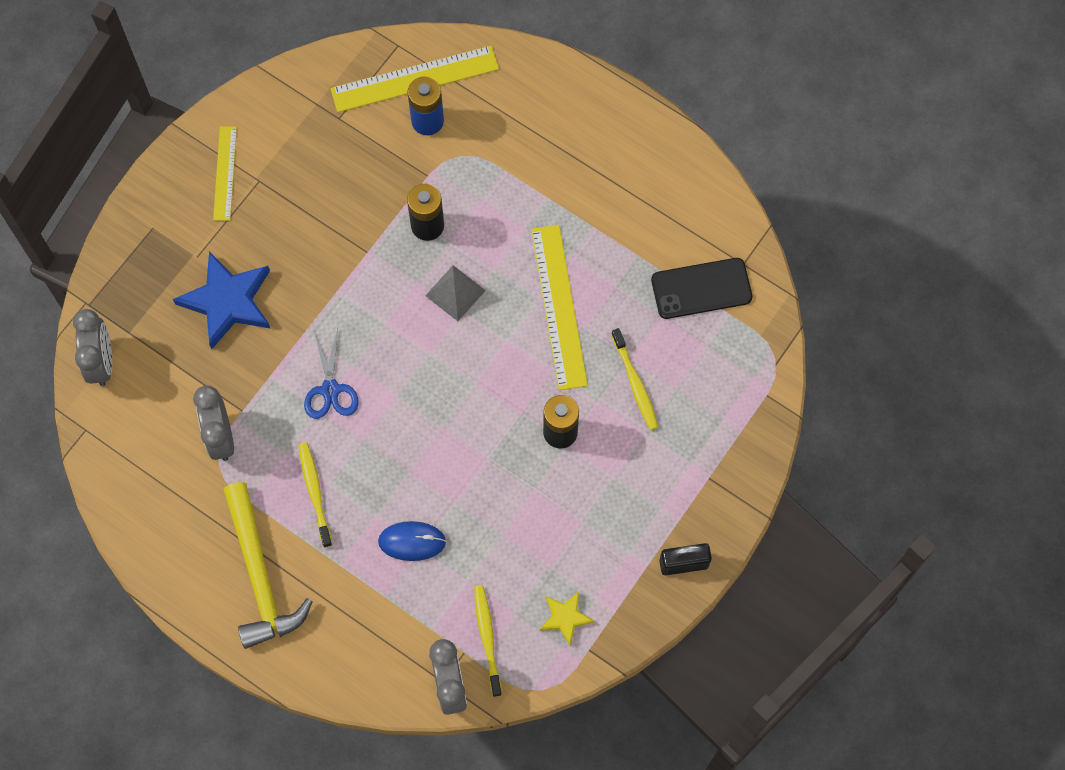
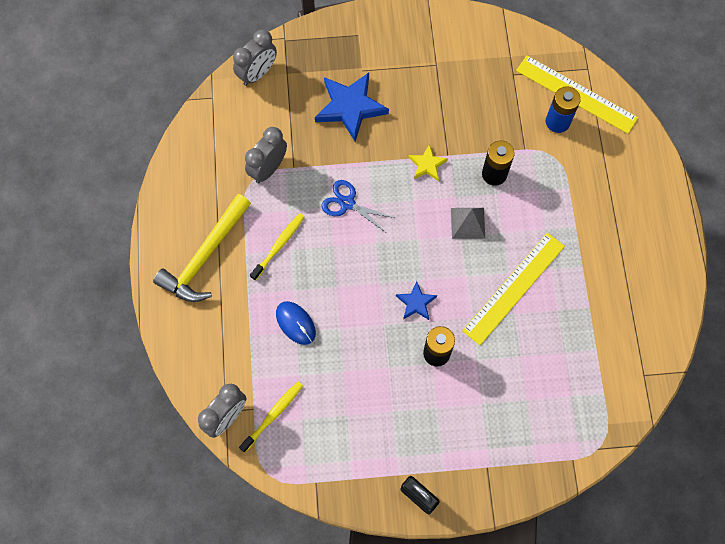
camera: 50 degrees right, 0 degrees up
yellow ruler [213,126,237,221] -> none
blue scissors [304,328,359,419] -> blue scissors turned 75 degrees clockwise [321,180,395,232]
yellow star [540,592,594,645] -> yellow star moved to [408,144,448,181]
yellow toothbrush [611,328,658,430] -> none
black phone [651,258,753,319] -> none
none -> blue star [396,281,437,320]

